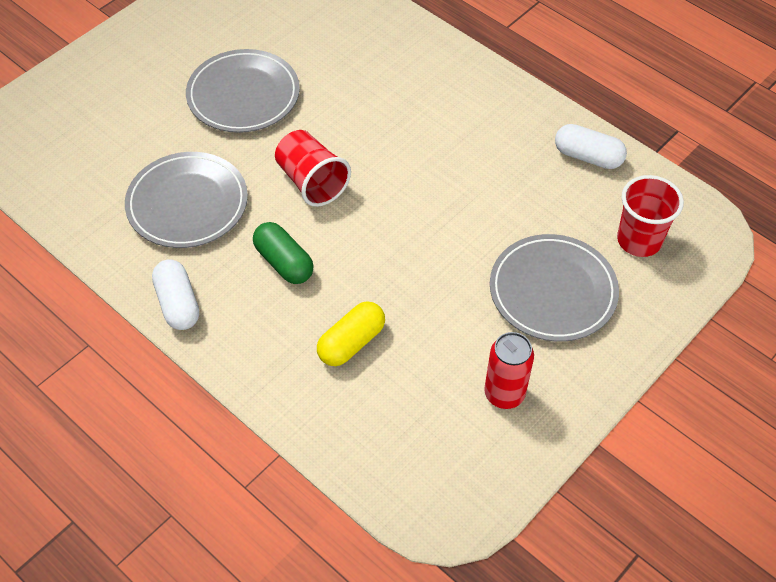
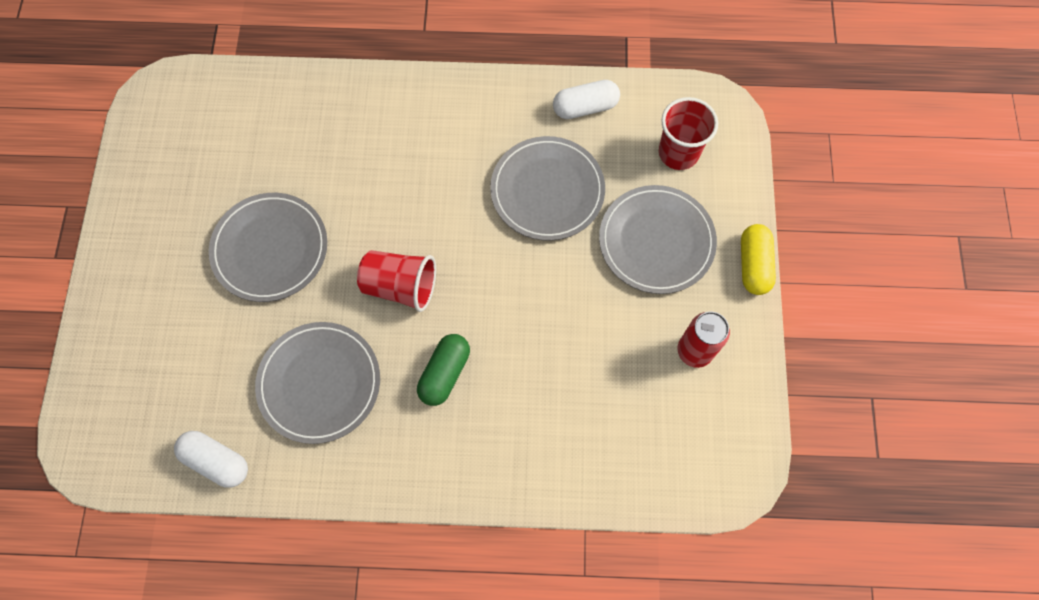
camera: 40 degrees left, 15 degrees up
white capsule [152,260,199,330] -> white capsule moved to [174,431,248,488]
green capsule [253,222,314,284] -> green capsule turned 75 degrees counterclockwise [417,334,470,406]
yellow capsule [317,301,385,366] -> yellow capsule moved to [741,224,776,295]
none -> grey plate [490,136,605,241]

